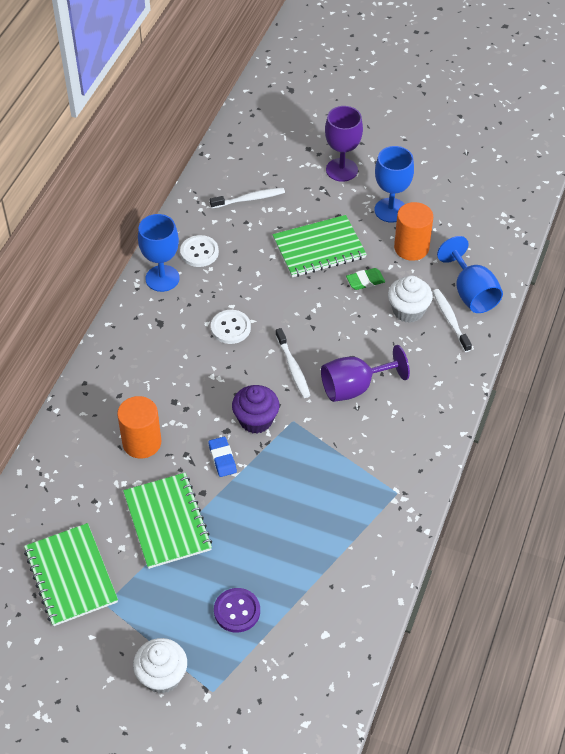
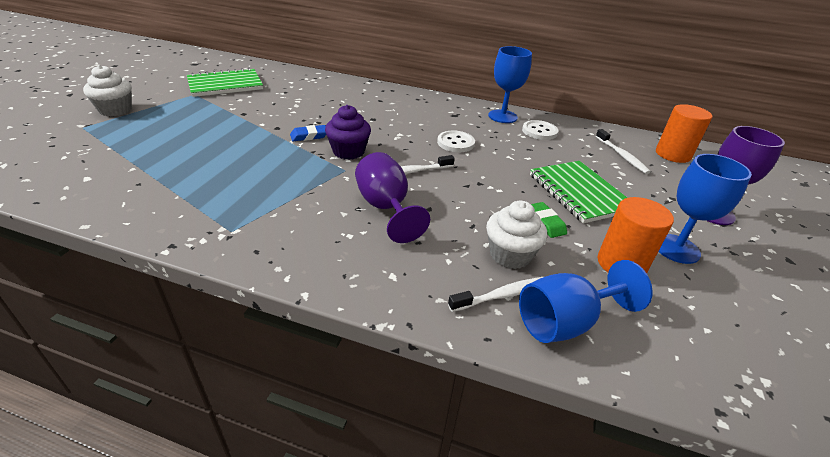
camera: 85 degrees right, 15 degrees down
orange cylinder [117,396,161,459] -> orange cylinder moved to [656,104,712,163]
green notebook [123,473,212,569] -> none
purple button [214,588,260,633] -> none

